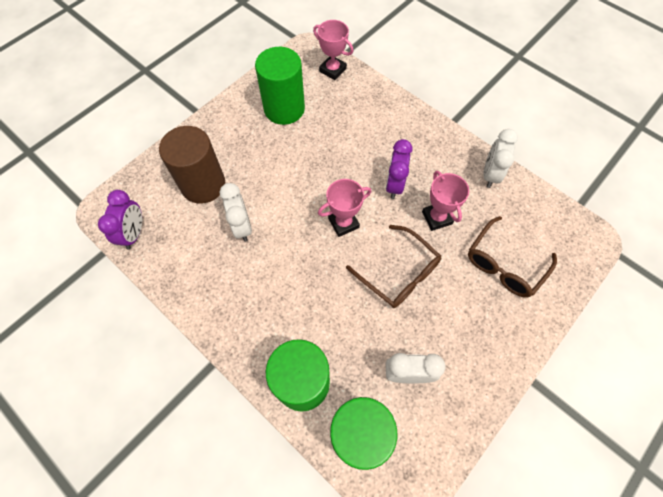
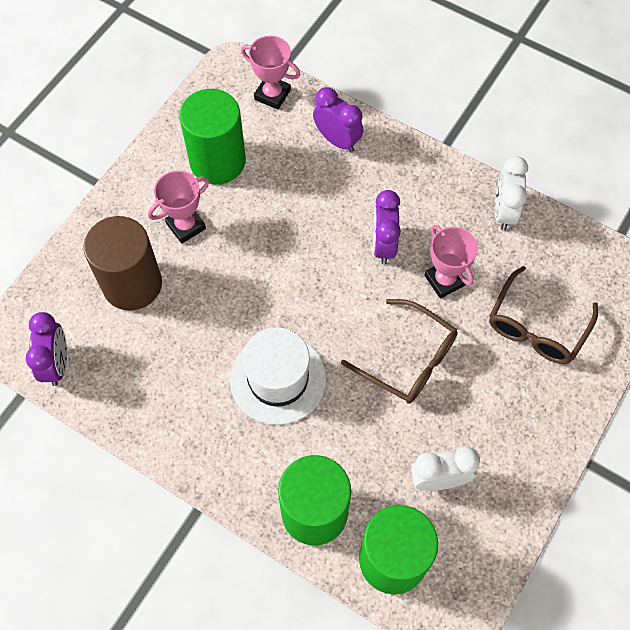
camera: 10 degrees left, 0 degrees up
white clock [219,183,252,242] -> none
pink trophy [318,179,371,237] -> pink trophy moved to [148,171,209,244]
none -> white hat [230,327,327,425]
none -> purple clock [313,87,364,152]

